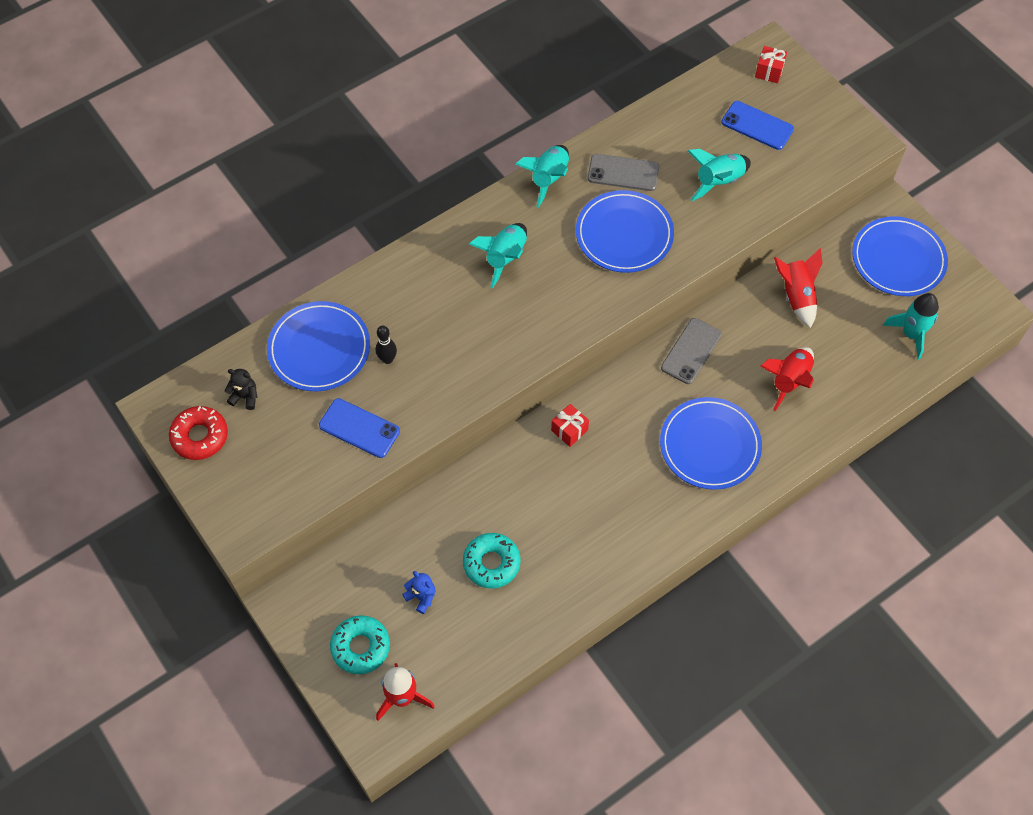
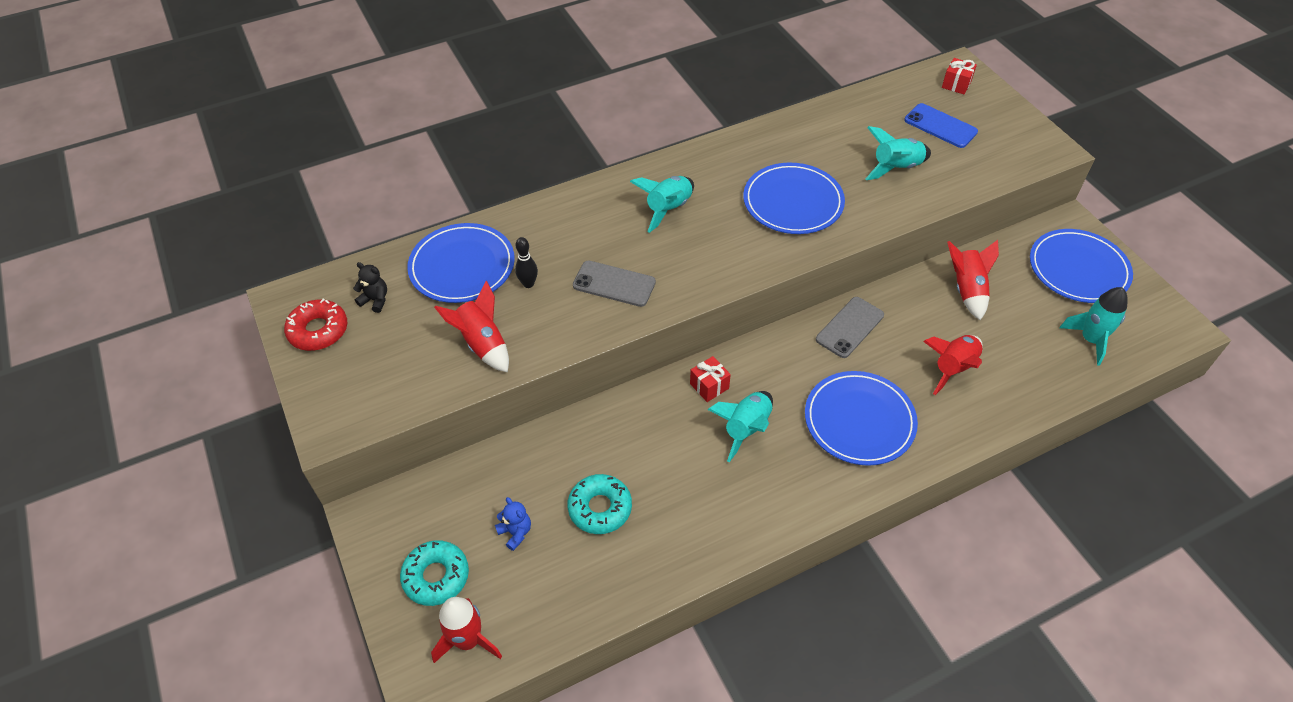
camera: 10 degrees right, 10 degrees down
blue phone [319,398,400,458] -> red rocket [434,281,509,372]
turquoise rocket [515,145,569,208] -> turquoise rocket moved to [708,391,773,462]
grey phone [588,154,659,191] -> grey phone moved to [573,260,656,307]

